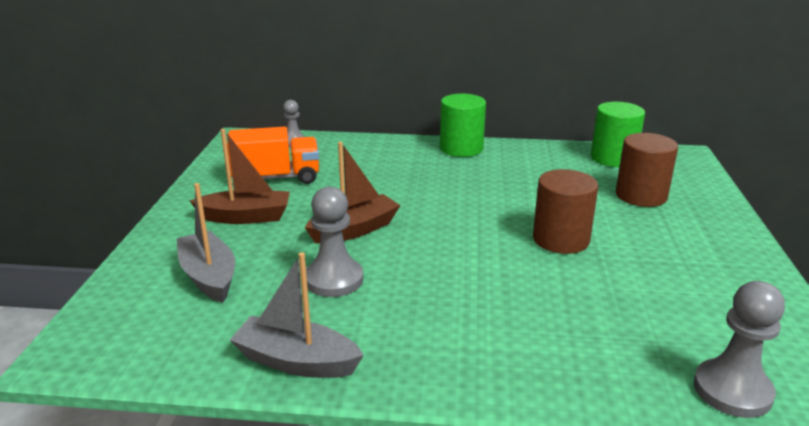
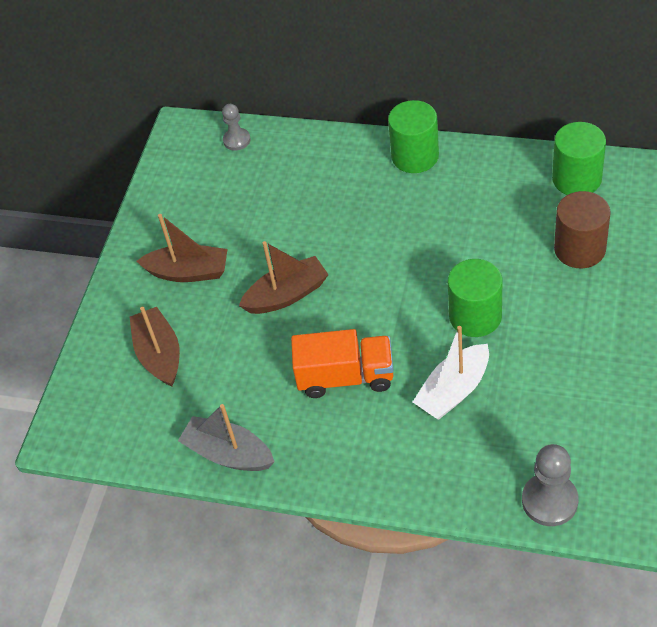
camera: 15 degrees right, 25 degrees up
grey boat [177,183,235,303] -> brown boat [130,307,180,387]
orange truck [227,127,319,184] -> orange truck moved to [291,329,394,398]
grey pawn [306,186,363,297] -> none
brown cylinder [533,169,598,254] -> green cylinder [448,259,503,337]
none -> white boat [413,326,489,420]

